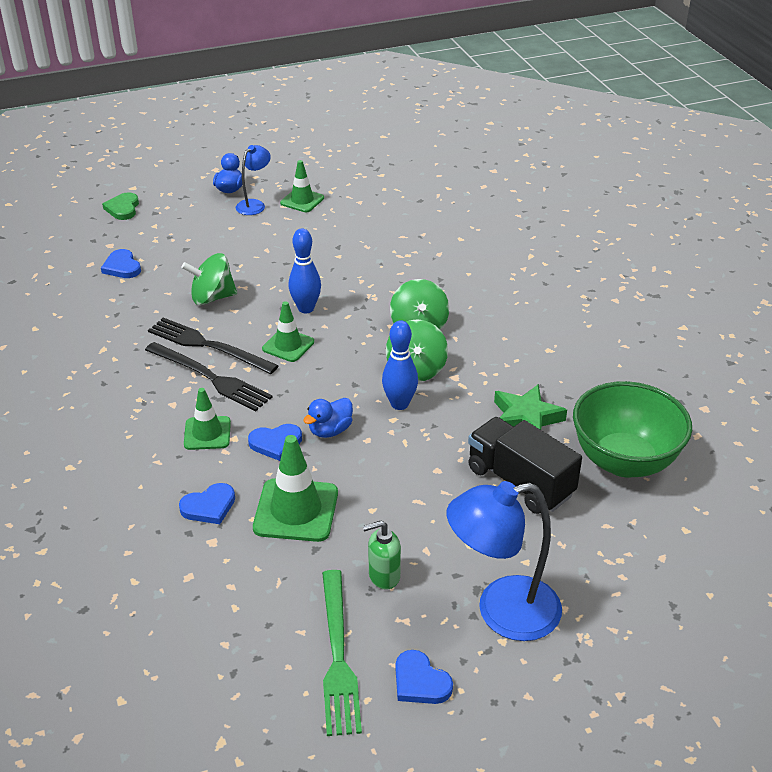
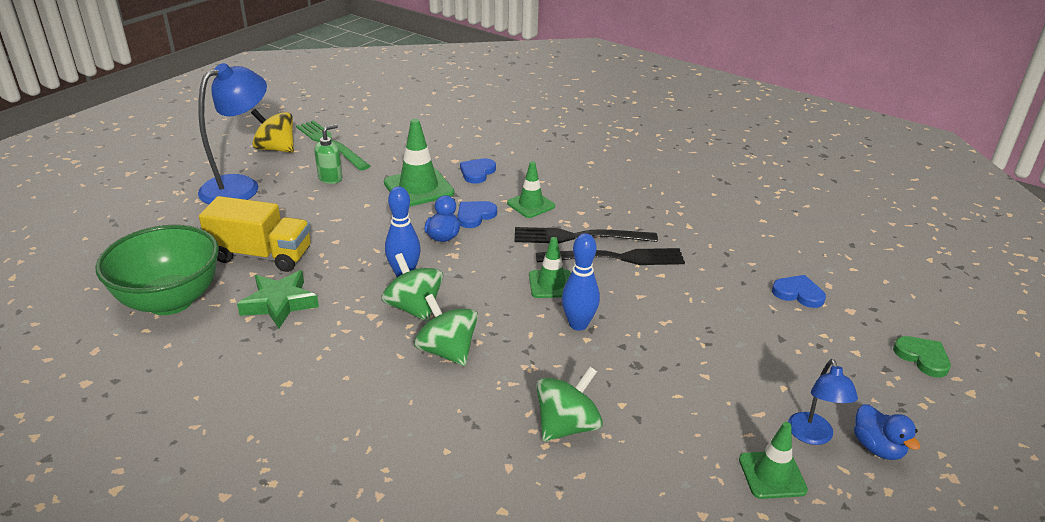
camera: 145 degrees right, 5 degrees down
green spinning top [181,253,237,305] -> green spinning top moved to [536,367,603,441]
blue heart [396,650,453,704] -> yellow spinning top [251,109,294,153]
black truck [468,417,582,514] -> yellow truck [199,196,311,272]

